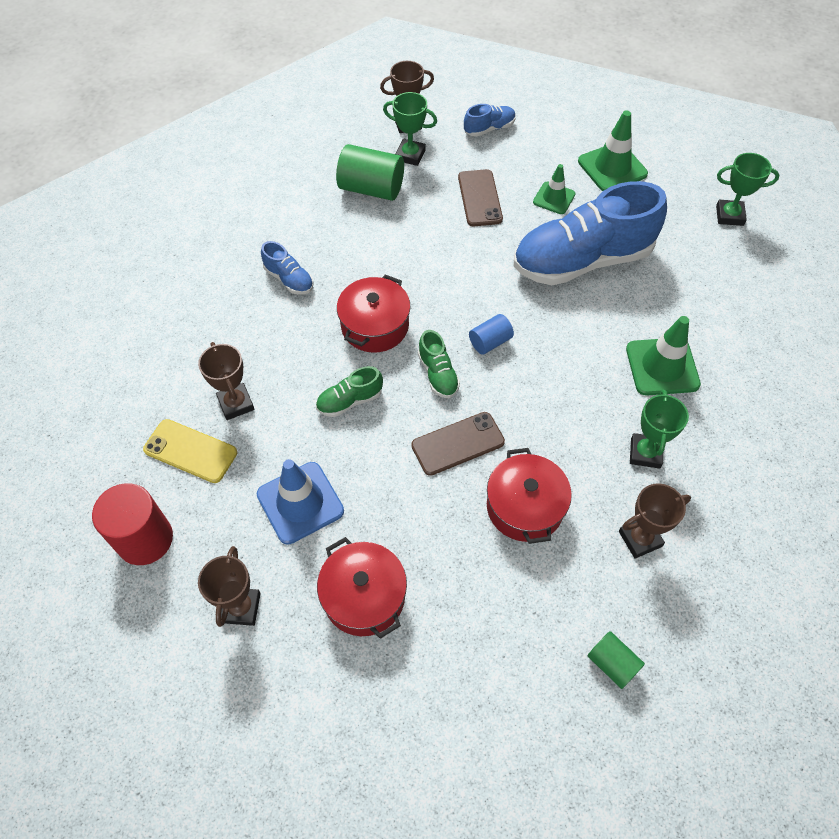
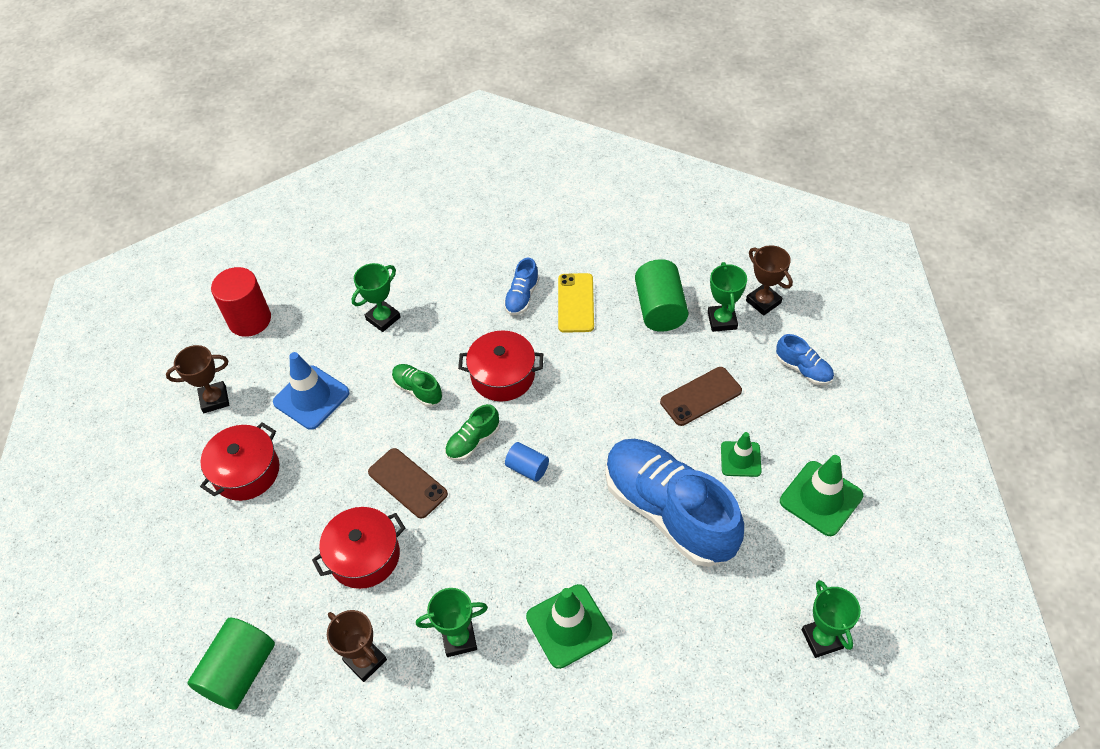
camera: 70 degrees right, 5 degrees down
yellow phone [143,419,237,483] -> yellow phone moved to [558,273,594,333]
brown trophy [198,342,254,420] -> green trophy [352,263,401,332]
green cylinder [588,631,645,689] -> green cylinder [187,618,275,710], size x1.78

